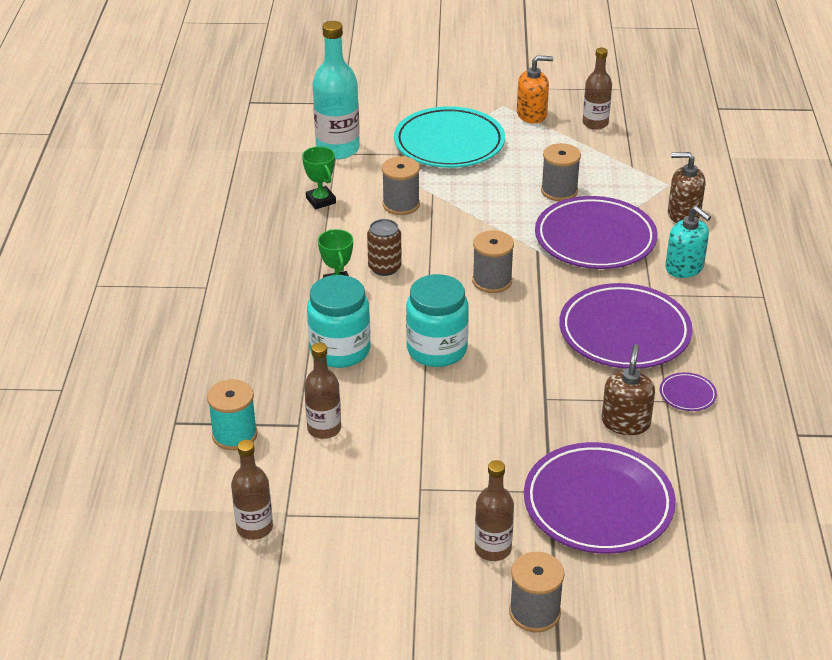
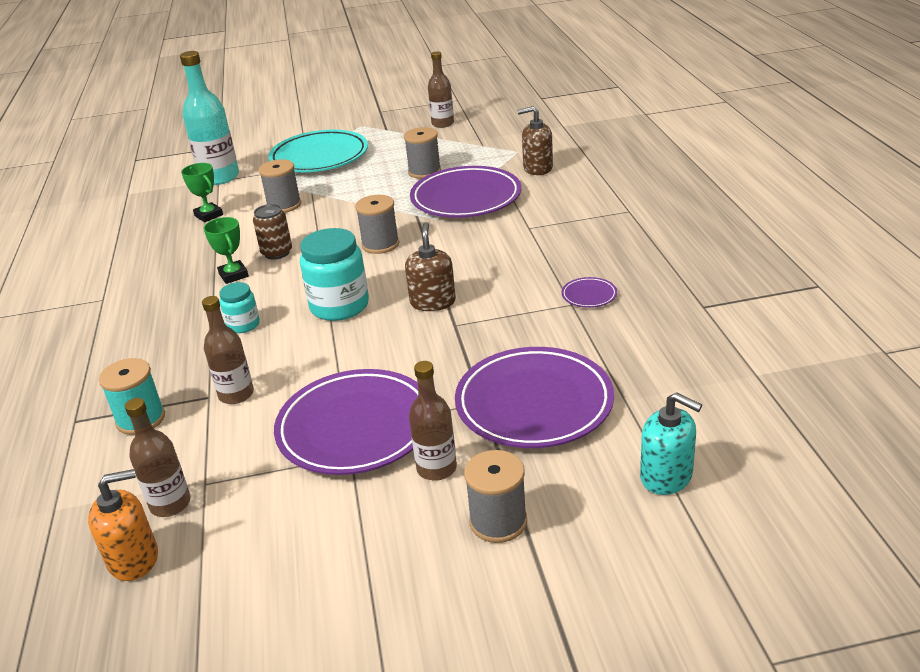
camera: 10 degrees left, 5 degrees down
turquoise jar [307,275,371,368] -> turquoise jar [220,282,260,333], size x0.55
orange soap dispenser [517,55,553,123] -> orange soap dispenser moved to [88,469,158,581]
purple plate [559,283,693,369] -> purple plate moved to [274,369,418,475]
brown soap dispenser [602,344,655,435] -> brown soap dispenser moved to [405,222,456,311]
turquoise soap dispenser [665,206,711,278] -> turquoise soap dispenser moved to [640,392,702,495]

